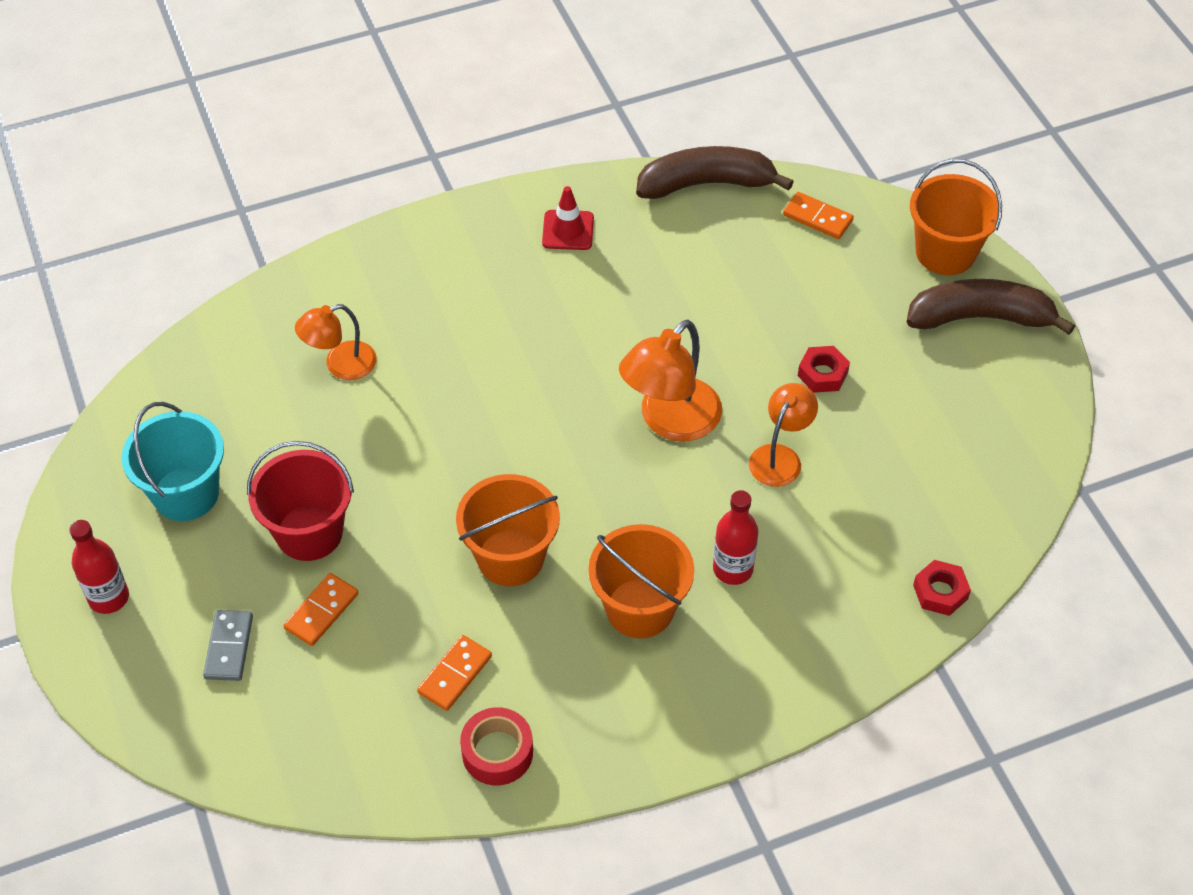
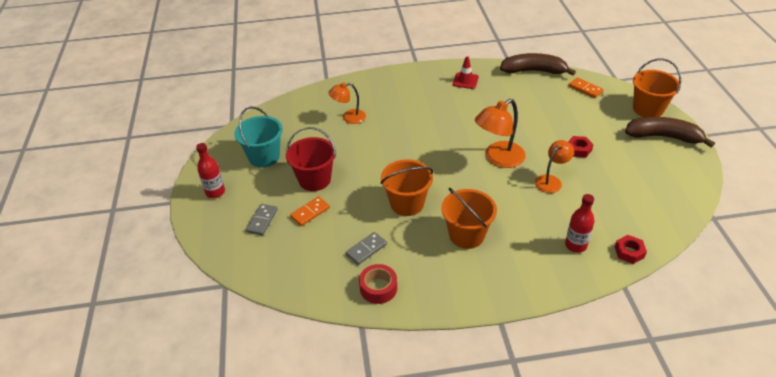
camera: 15 degrees right, 10 degrees down
orange domino [417,635,492,711] -> grey domino [346,232,387,265]
red bottle [713,490,758,585] -> red bottle moved to [565,194,594,253]

